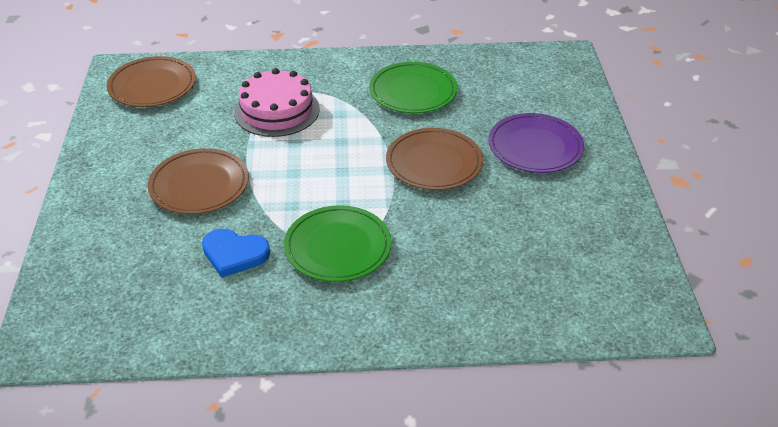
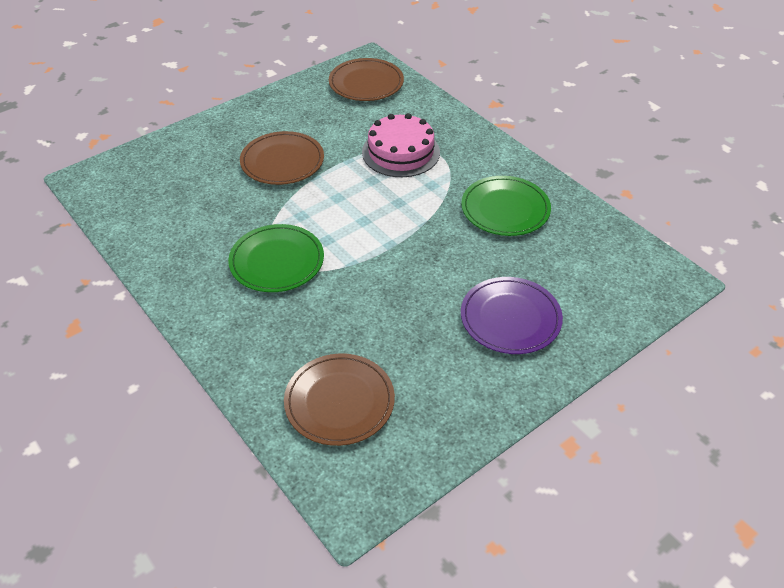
camera: 55 degrees right, 5 degrees up
blue heart [202,229,270,278] -> none
brown plate [386,128,483,190] -> brown plate moved to [284,353,395,446]

